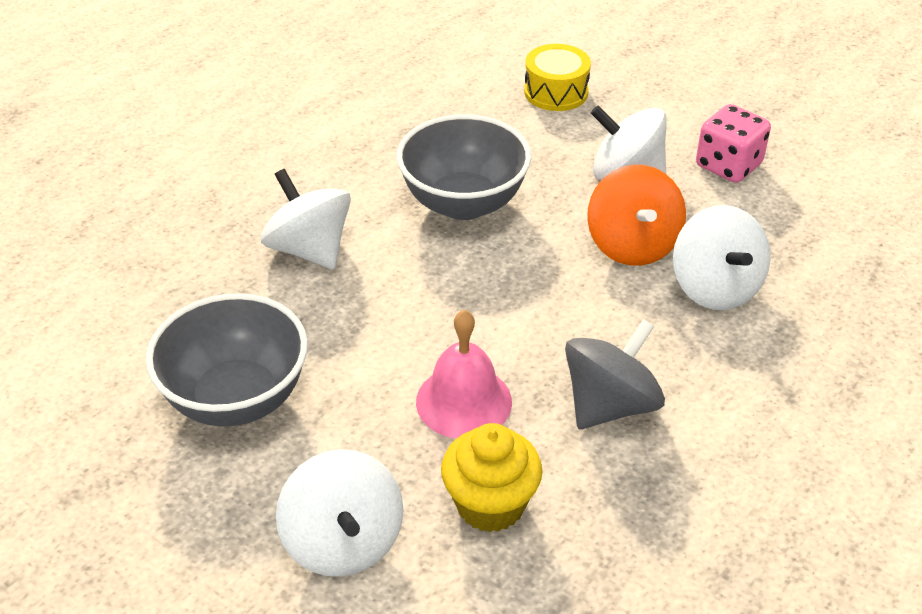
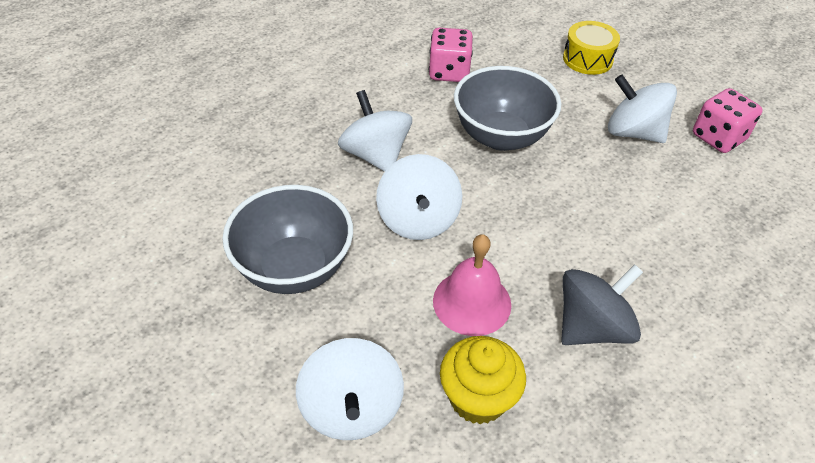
camera: 10 degrees right, 5 degrees up
orange spinning top [587,165,686,266] -> none
white spinning top [673,205,771,310] -> white spinning top moved to [376,154,462,240]
none -> pink dice [429,28,473,82]

